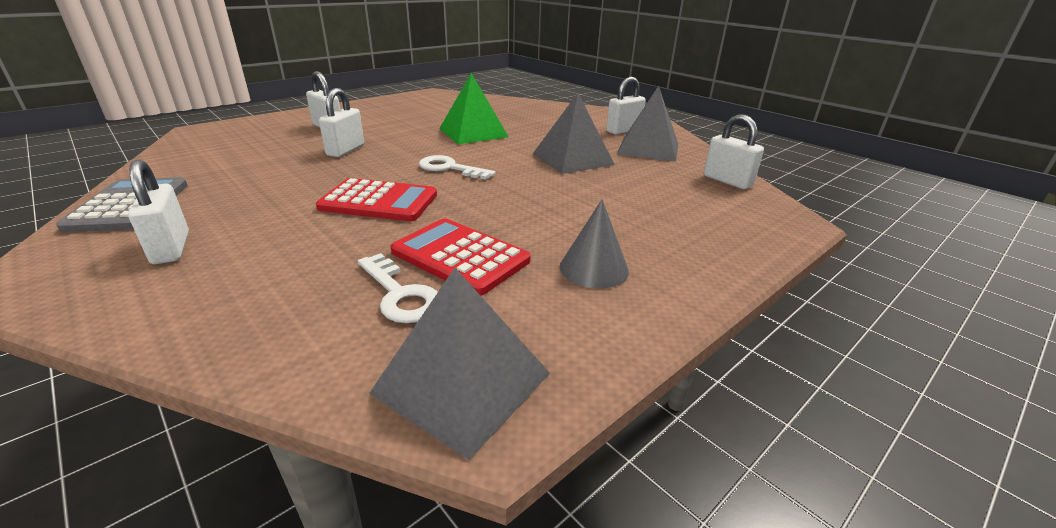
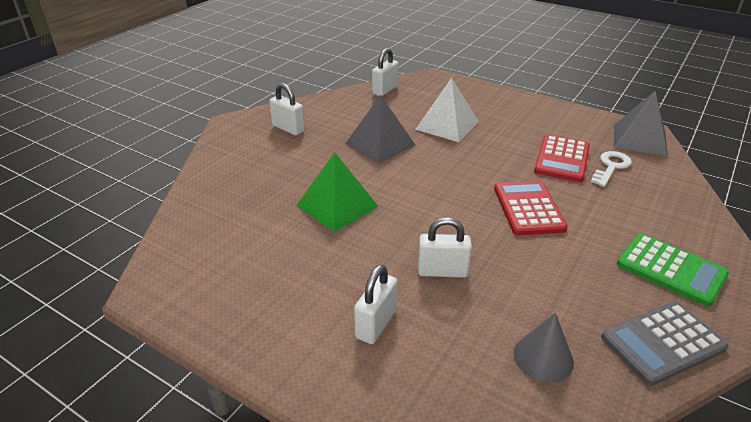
camera: 105 degrees left, 5 degrees up
white padlock [128,160,189,264] -> green calculator [617,234,729,306]
white key [419,155,495,180] -> none
grey cone [560,199,629,289] -> grey cone moved to [513,313,574,382]
grey pyramid [617,86,678,162] -> none
none -> white pyramid [415,78,479,142]

